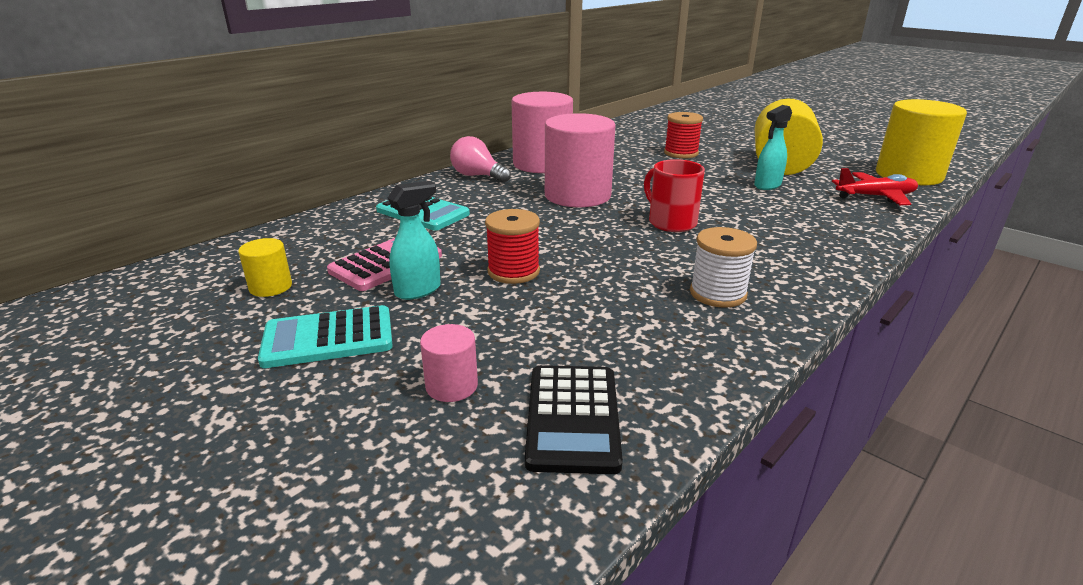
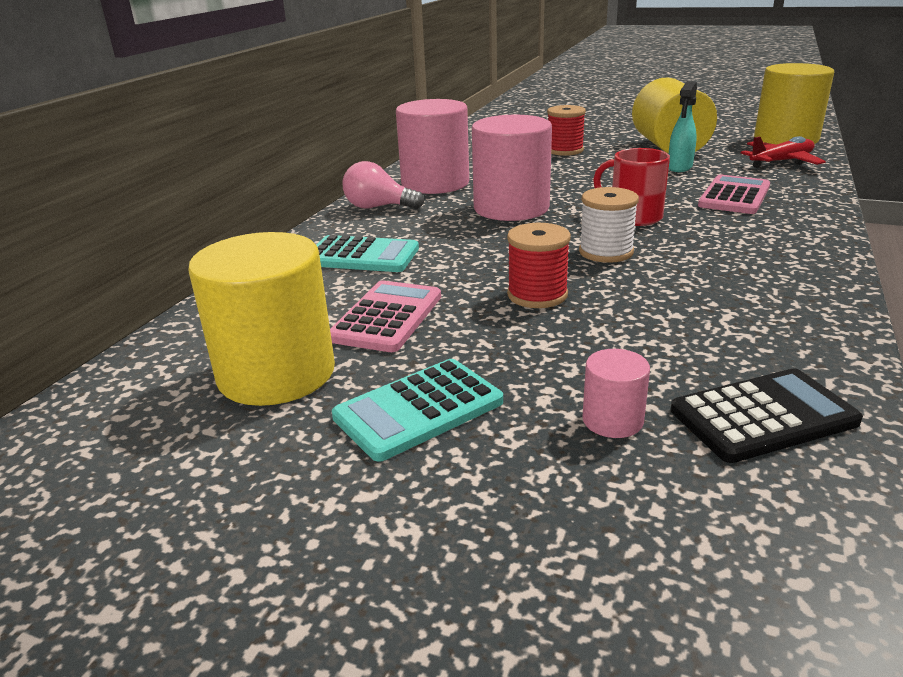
camera: 20 degrees left, 0 degrees up
yellow cylinder [238,238,292,297] -> yellow cylinder [188,232,335,406], size x2.21
turquoise spray bottle [388,181,441,300] -> none
black calculator [525,365,623,474] -> black calculator turned 90 degrees counterclockwise [671,368,863,463]
white spool [690,227,757,308] -> white spool moved to [579,187,639,263]
none -> pink calculator [698,175,770,214]

